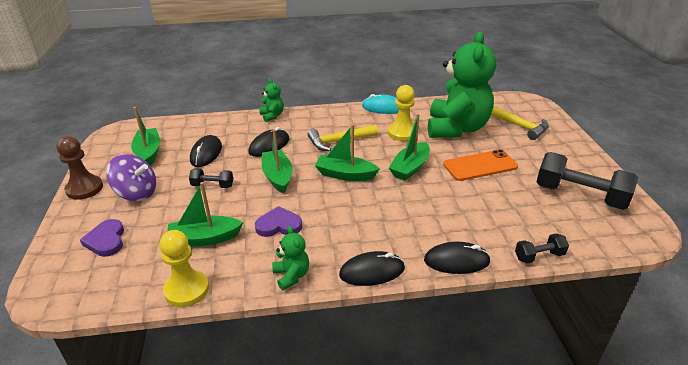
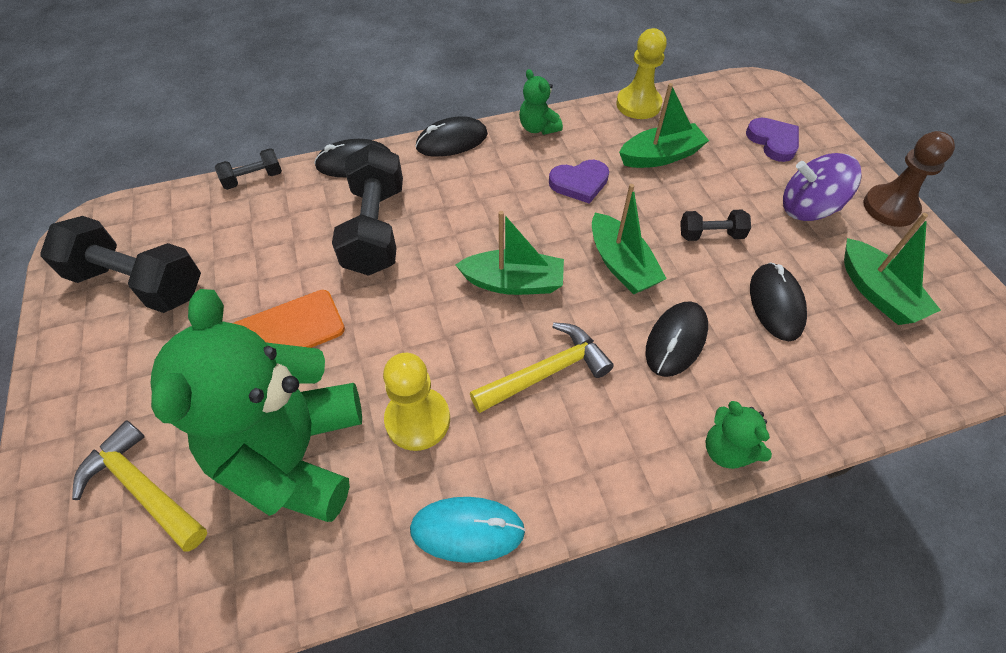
camera: 170 degrees right, 20 degrees up
green boat [389,114,430,181] -> none
none -> black dumbbell [332,144,403,276]

